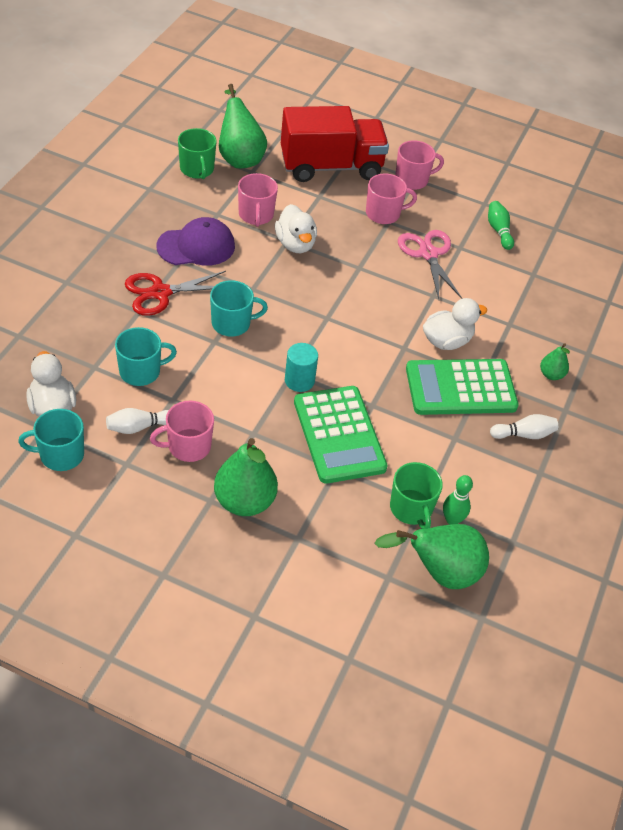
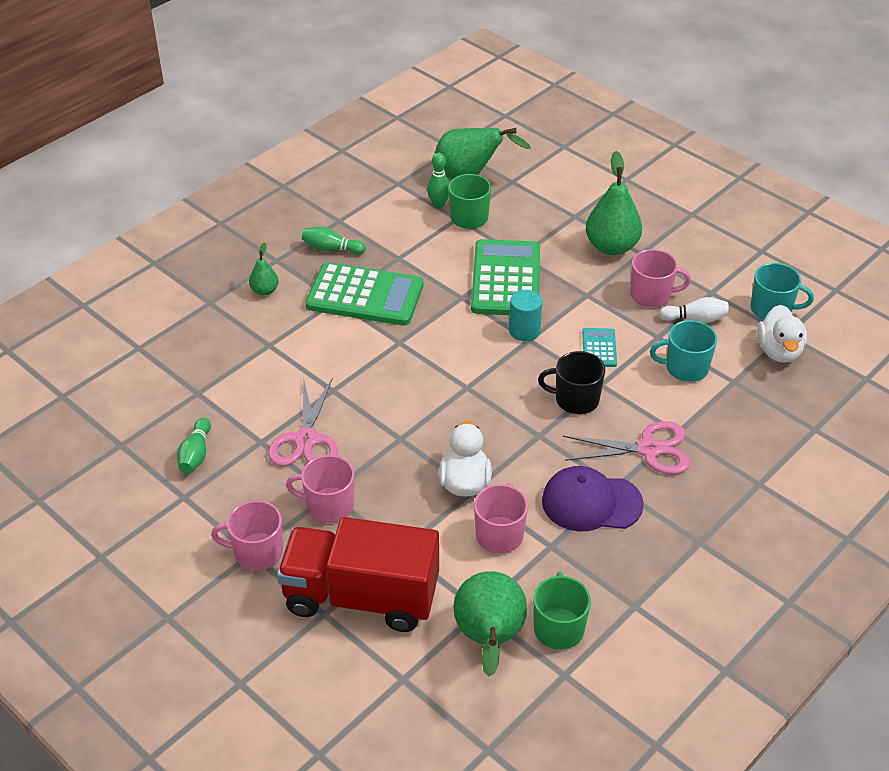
camera: 155 degrees left, 5 degrees down
red scissors [125,271,226,316] -> pink scissors [563,421,691,474]
turquoise mug [210,280,268,336] -> black mug [538,351,605,414]
white duck [423,298,487,350] -> none
white bowling pin [490,414,558,439] -> green bowling pin [302,226,366,255]
none -> turquoise calculator [582,328,617,367]

